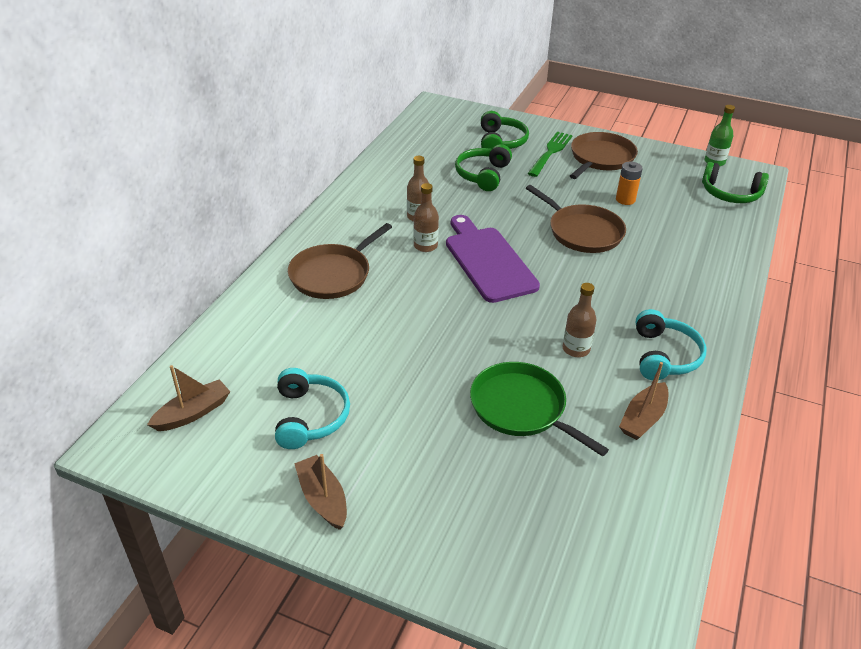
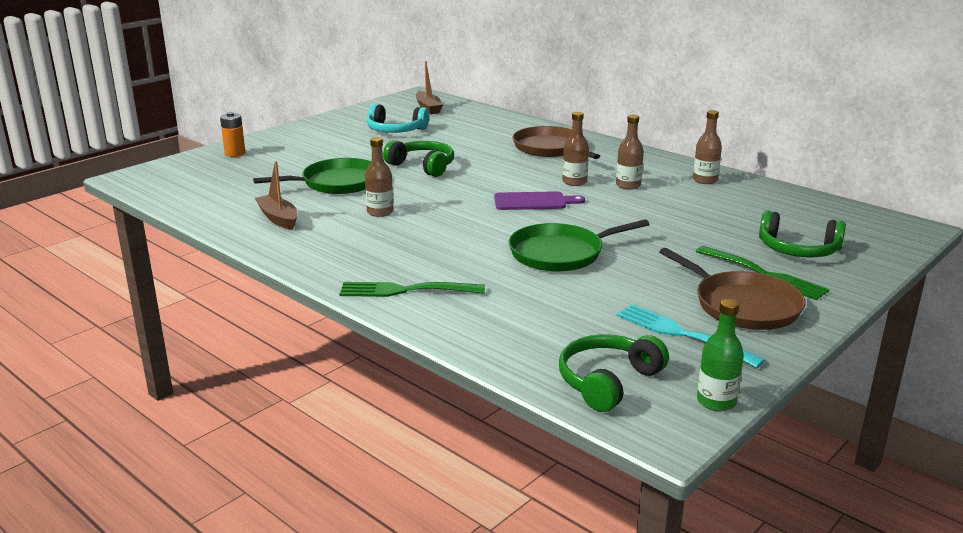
camera: 110 degrees right, 15 degrees down
brown boat [294,454,347,530] -> none
purple cutting board [446,215,540,303] -> purple cutting board [494,191,585,210], size x0.61
green headphones [455,144,512,191] -> green headphones moved to [383,140,454,177]
brown pan [526,185,626,253] -> green pan [509,219,649,272]
orange battery [616,162,643,205] -> orange battery moved to [220,112,245,157]
turquoise headphones [636,309,706,380] -> none
none -> green fork [339,282,485,297]
none -> turquoise fork [616,304,765,368]
none -> brown bottle [693,110,722,184]

